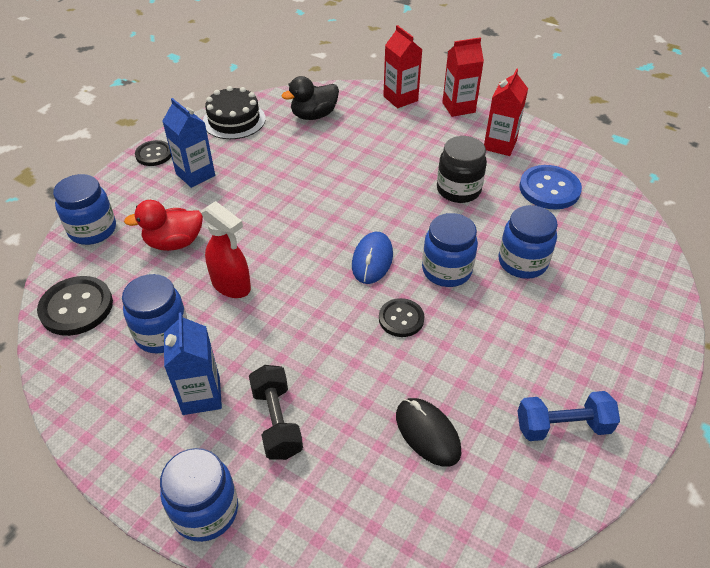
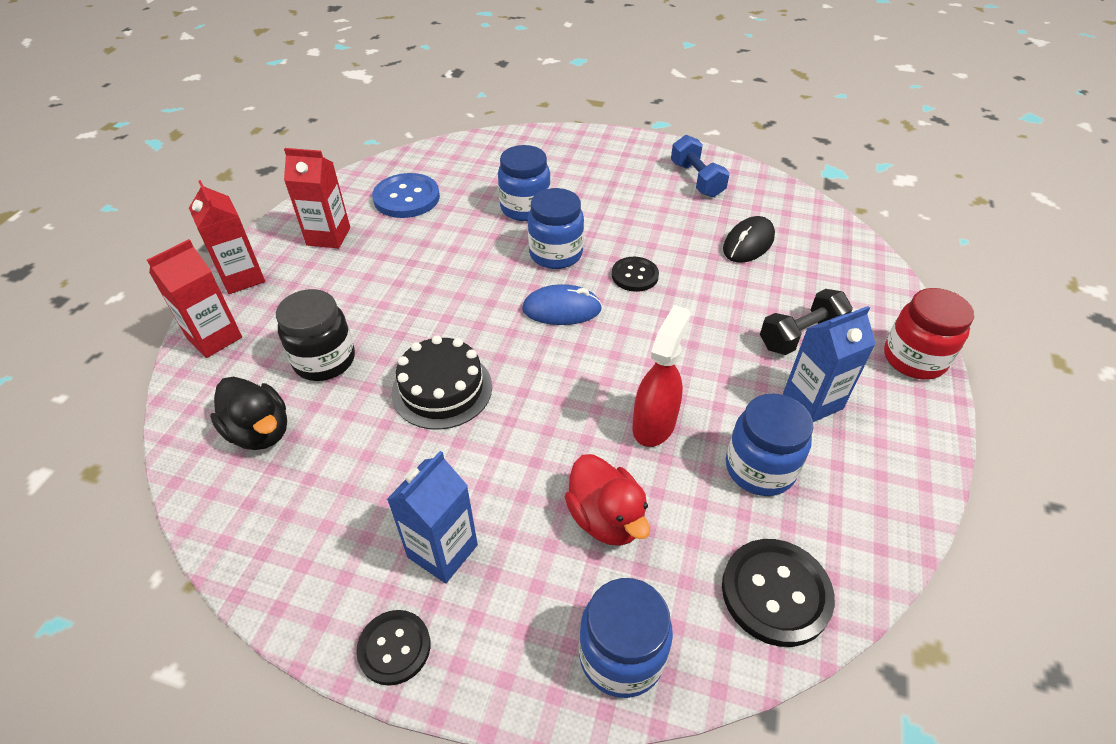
camera: 105 degrees left, 0 degrees up
blue jar [160,448,238,542] -> red jar [884,288,974,380]
black cake [203,86,266,139] -> black cake moved to [392,335,492,430]
black jar [437,136,487,203] -> black jar moved to [276,289,355,381]

